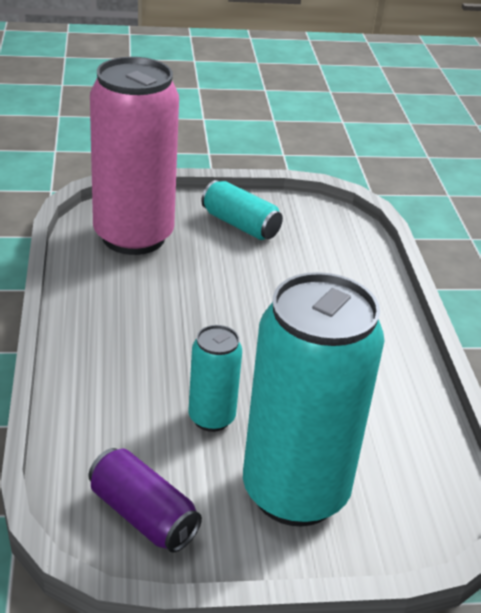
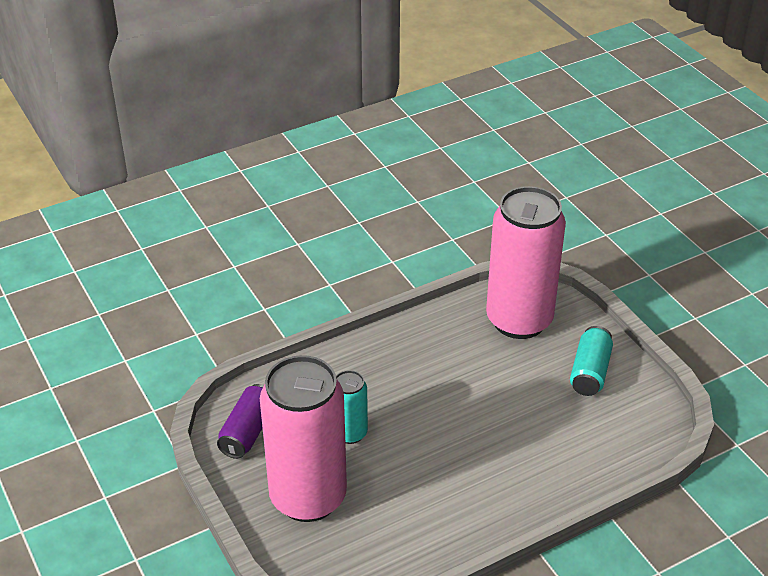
camera: 70 degrees right, 5 degrees up
turquoise can [243,272,385,526] -> pink can [260,355,347,522]

